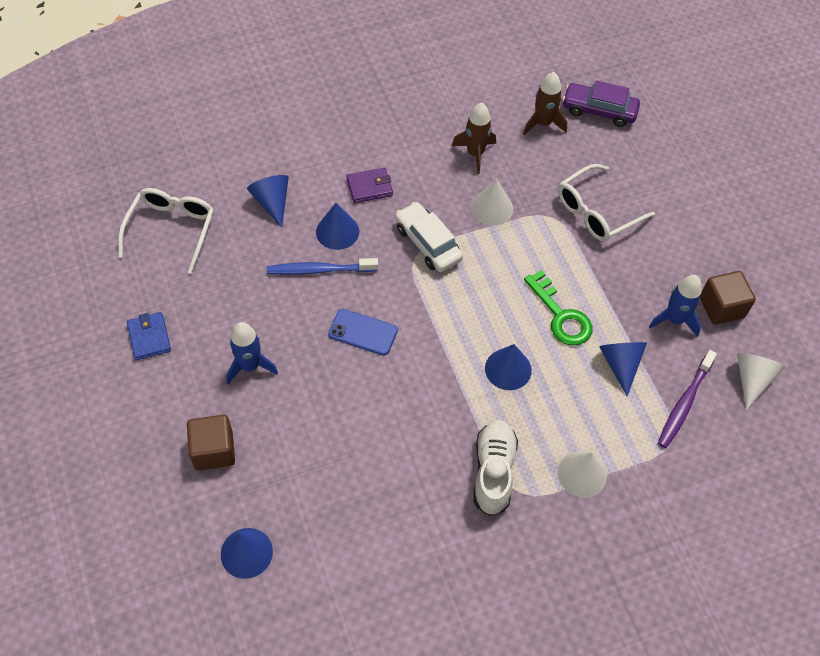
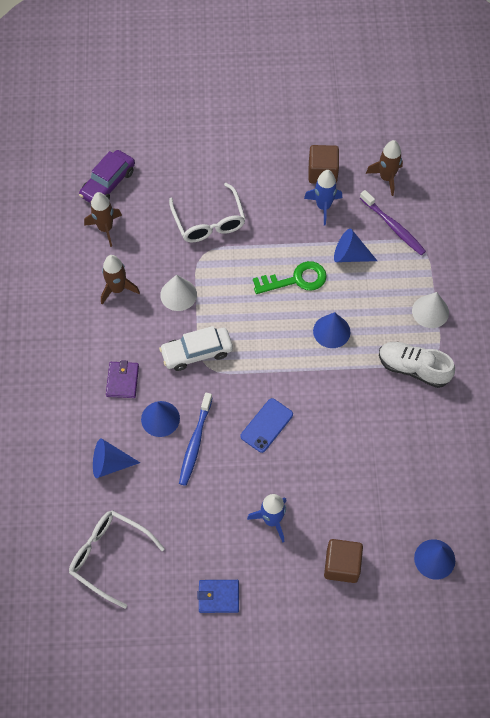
camera: 70 degrees left, 5 degrees up
white cone [737,353,785,410] -> brown rocket [366,140,403,196]

